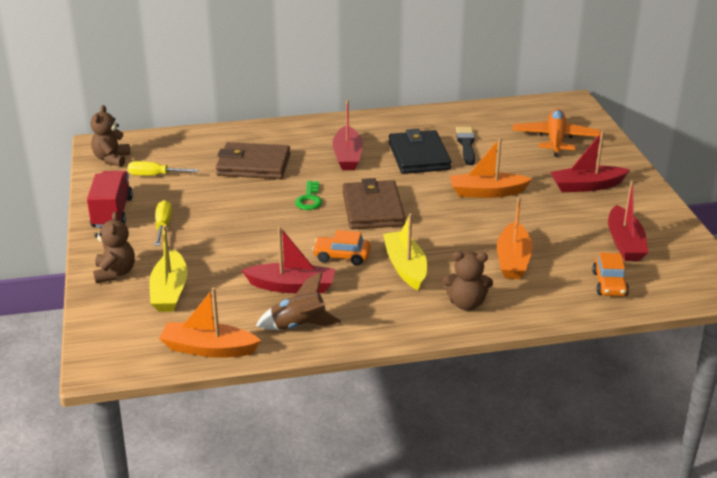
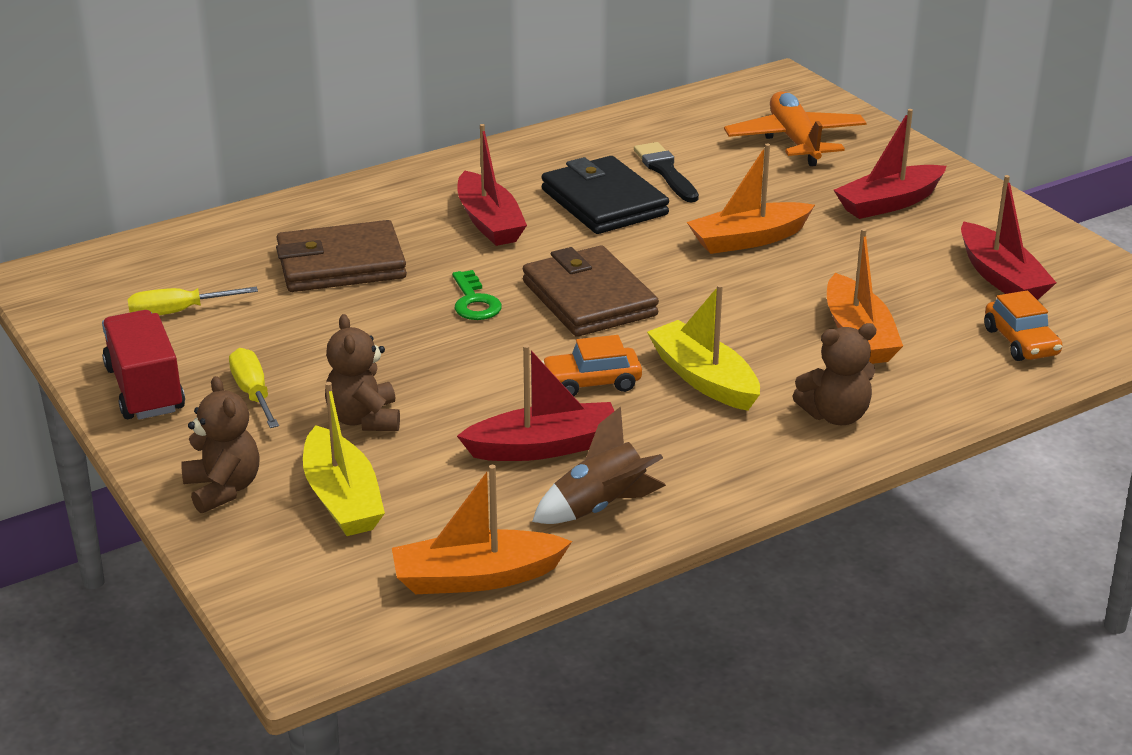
camera: 20 degrees left, 0 degrees up
brown teddy bear [91,105,130,167] -> brown teddy bear moved to [325,314,400,431]

